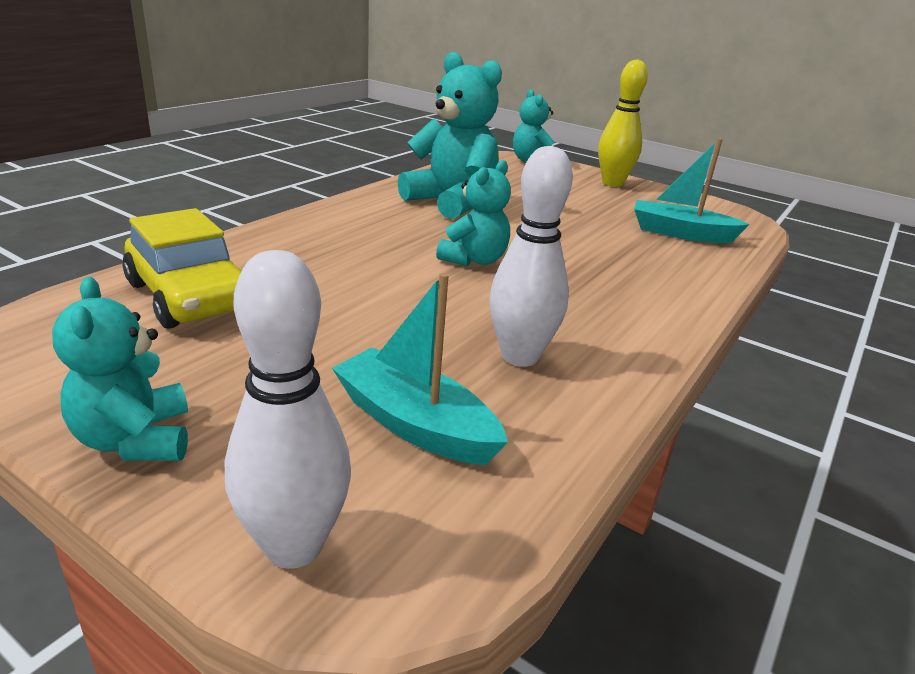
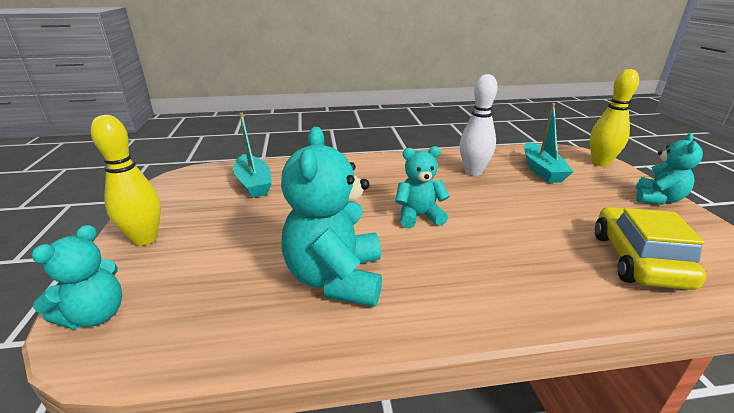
camera: 130 degrees left, 0 degrees up
white bowling pin [225,250,351,569] -> yellow bowling pin [590,69,639,167]

